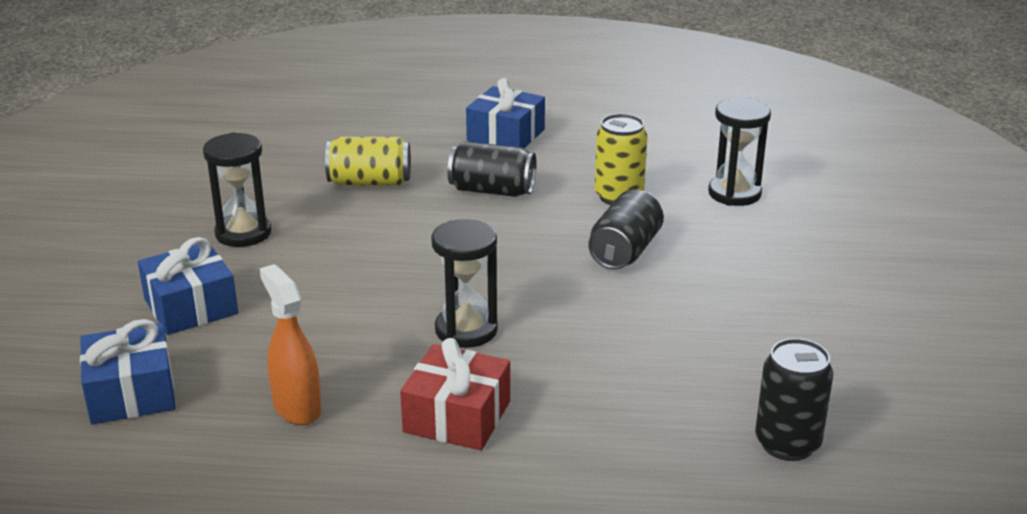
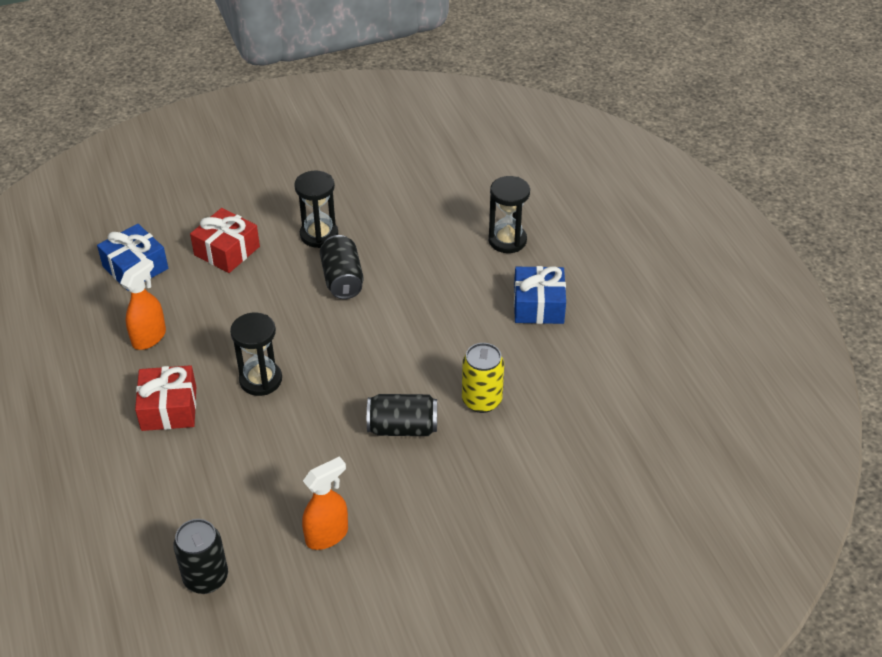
camera: 65 degrees right, 15 degrees up
blue gift [138,237,238,335] -> red gift [190,208,260,273]
yellow can [325,137,411,186] -> none
black can [447,141,536,197] -> black can moved to [320,235,364,299]
black hourglass [708,98,771,206] -> black hourglass moved to [488,176,530,253]
none -> orange spray bottle [302,456,348,550]

